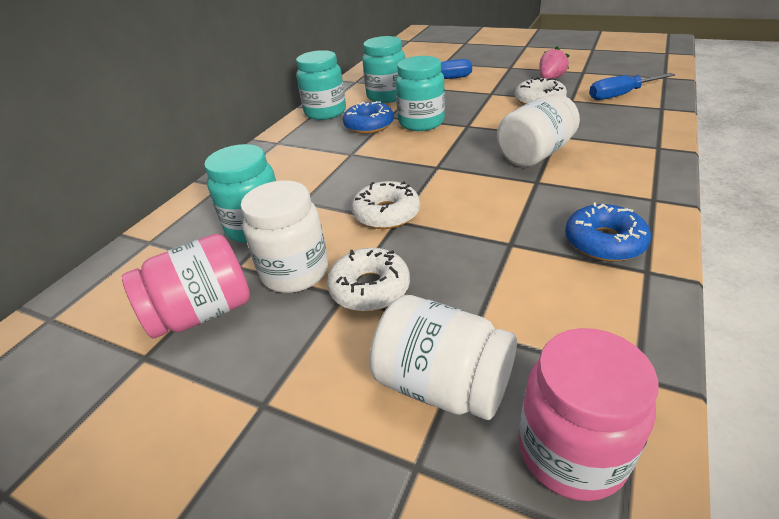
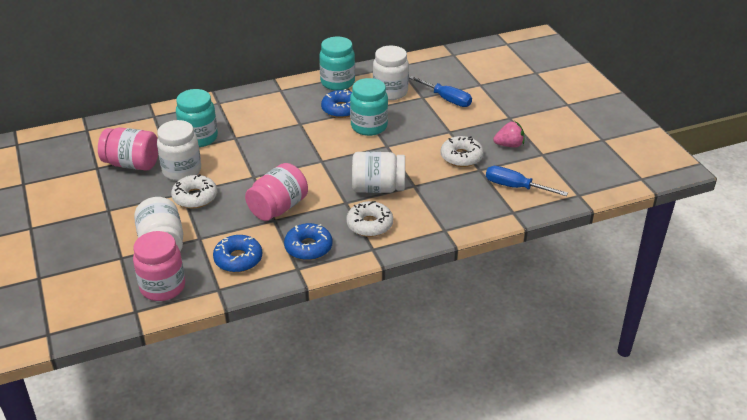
camera: 40 degrees right, 0 degrees up
white donut [352,181,420,229] -> white donut moved to [346,201,393,237]
turquoise jar [362,36,405,103] -> white jar [373,45,409,100]
none -> blue donut [213,235,262,272]
none -> pink jar [245,163,308,221]

